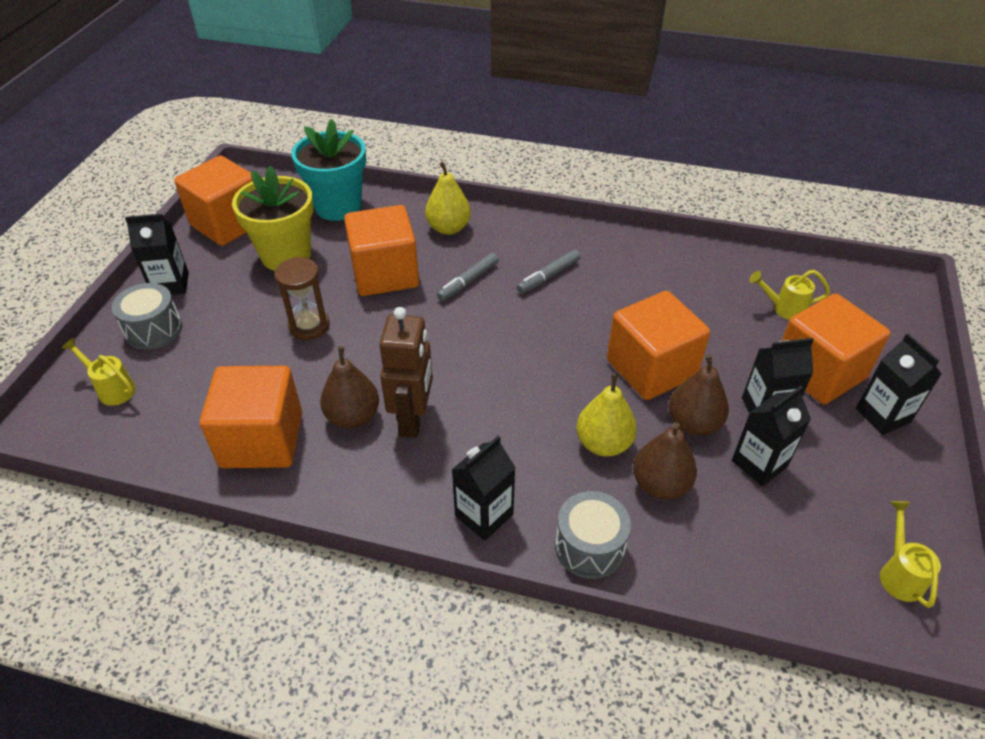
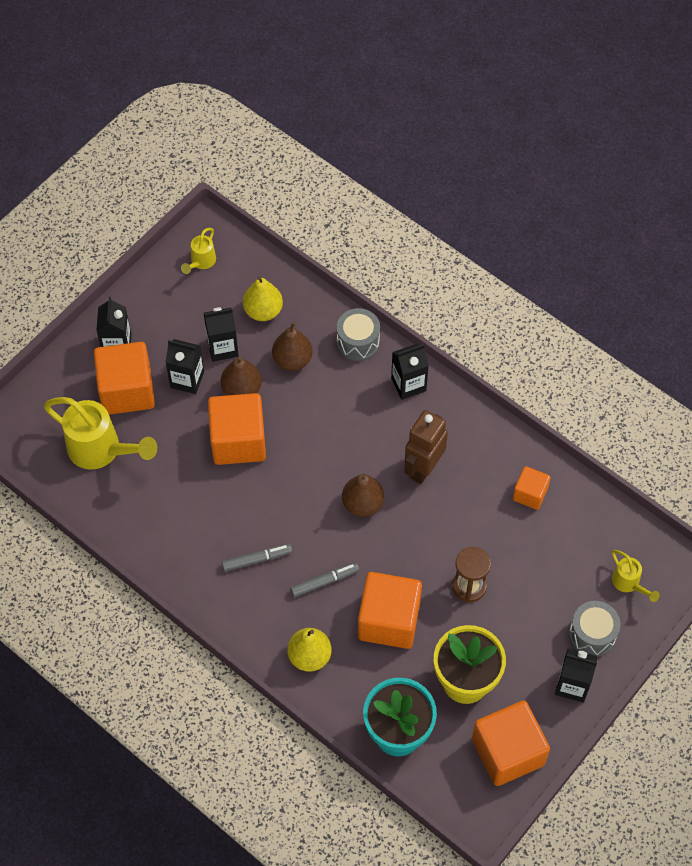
camera: 155 degrees left, 15 degrees up
orange cube [200,366,302,468] -> orange cube [513,466,551,510], size x0.54
brown pear [320,346,379,428] -> brown pear moved to [342,474,384,517]
yellow pear [576,373,637,457] -> yellow pear moved to [243,276,283,321]
yellow watering can [749,270,830,320] -> yellow watering can [43,397,157,470], size x1.98

